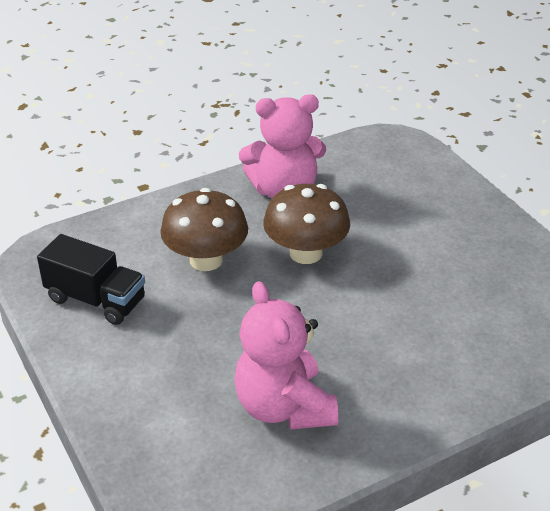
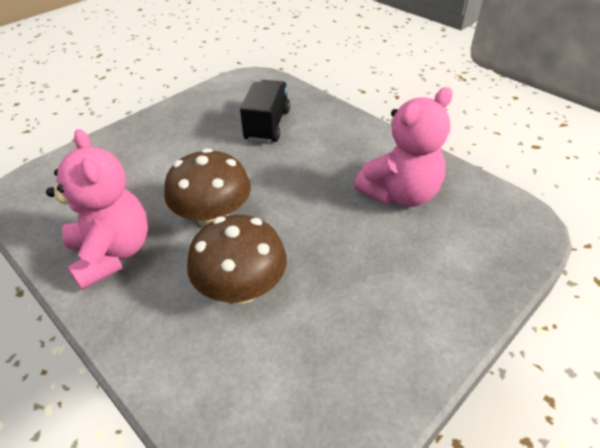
camera: 105 degrees left, 5 degrees up
black truck [37,234,145,325] -> black truck moved to [240,80,290,143]

